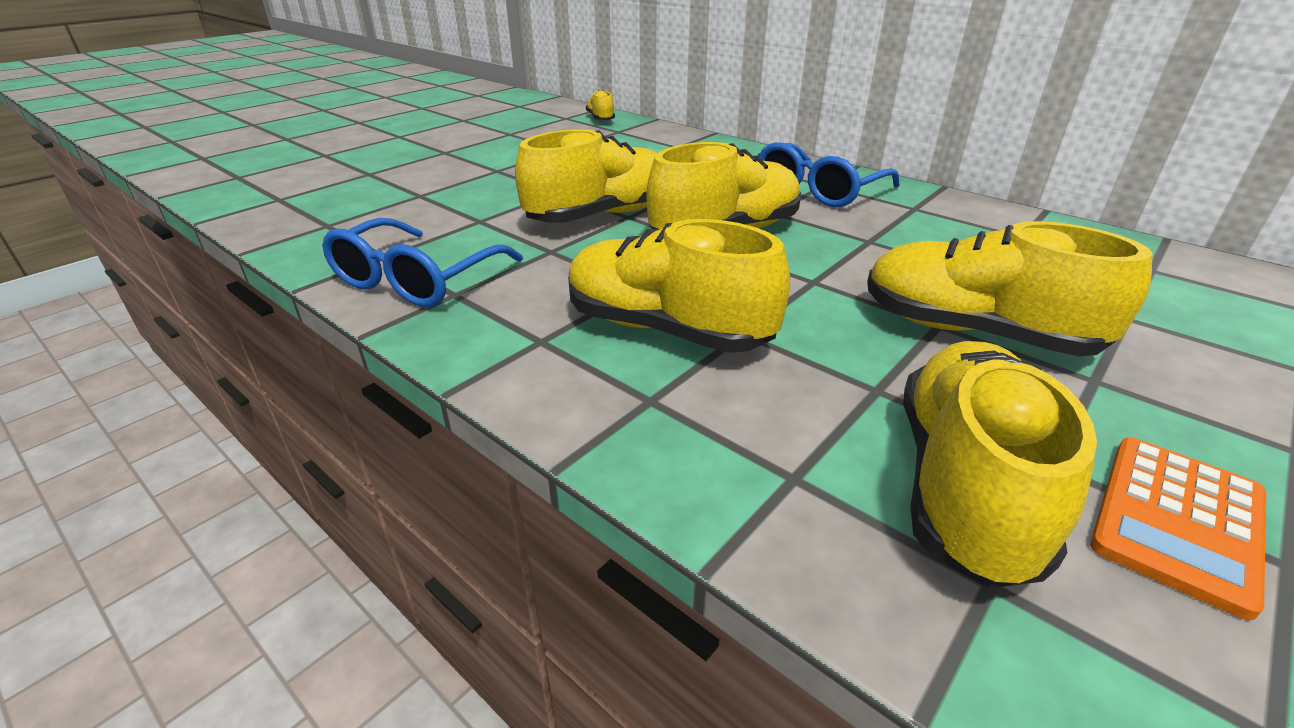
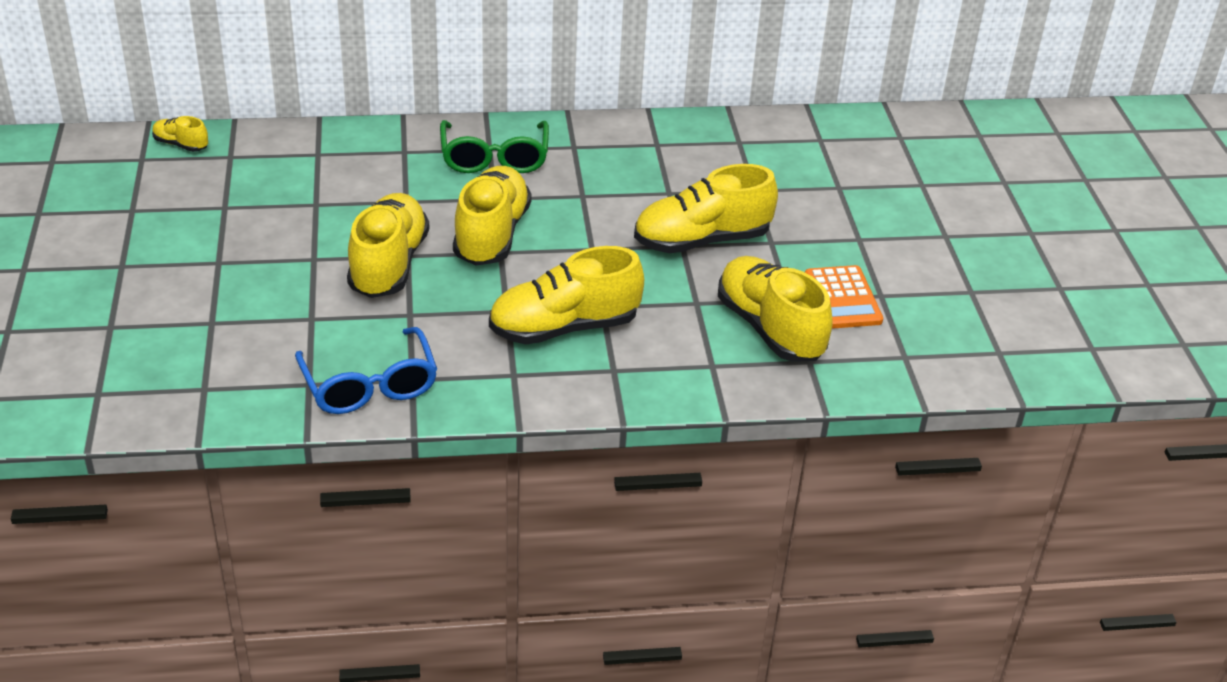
camera: 50 degrees left, 5 degrees up
blue glasses [757,142,900,207] -> green glasses [440,120,549,173]

